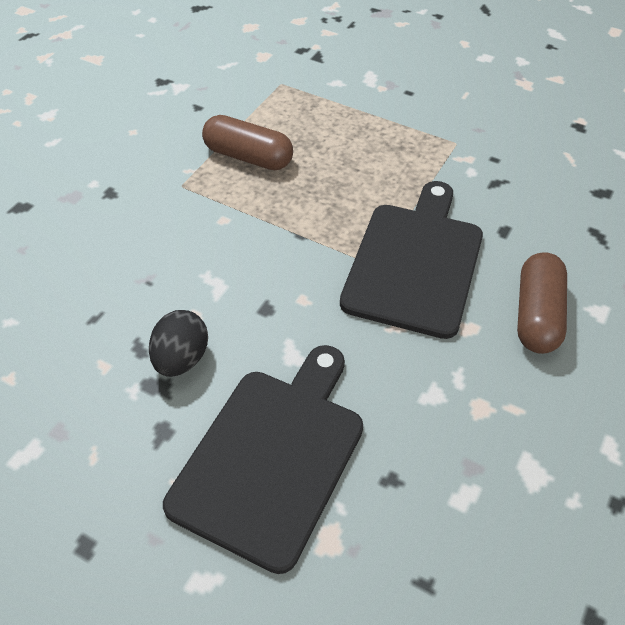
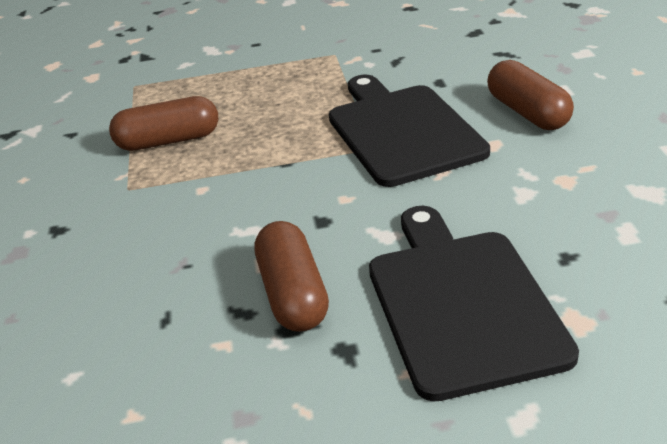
camera: 35 degrees left, 15 degrees down
black egg [149,310,208,377] -> brown capsule [255,221,329,332]

